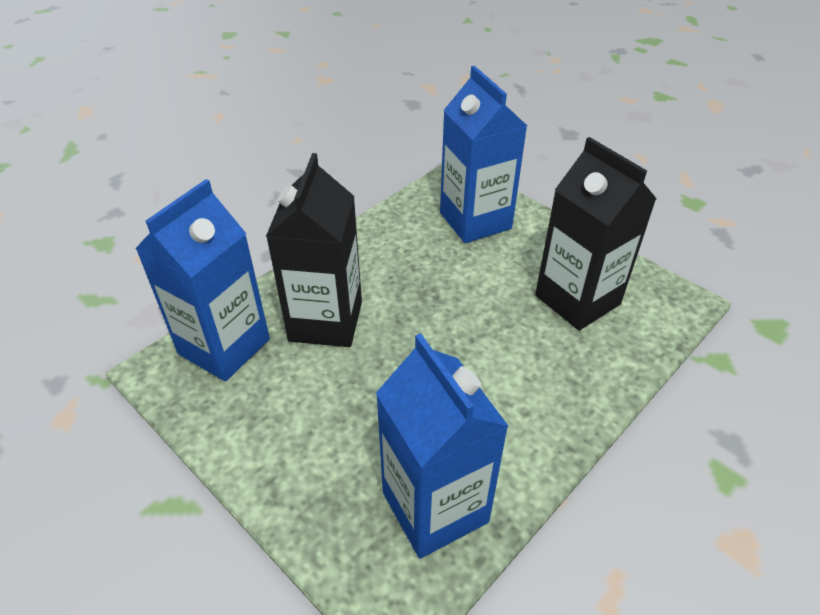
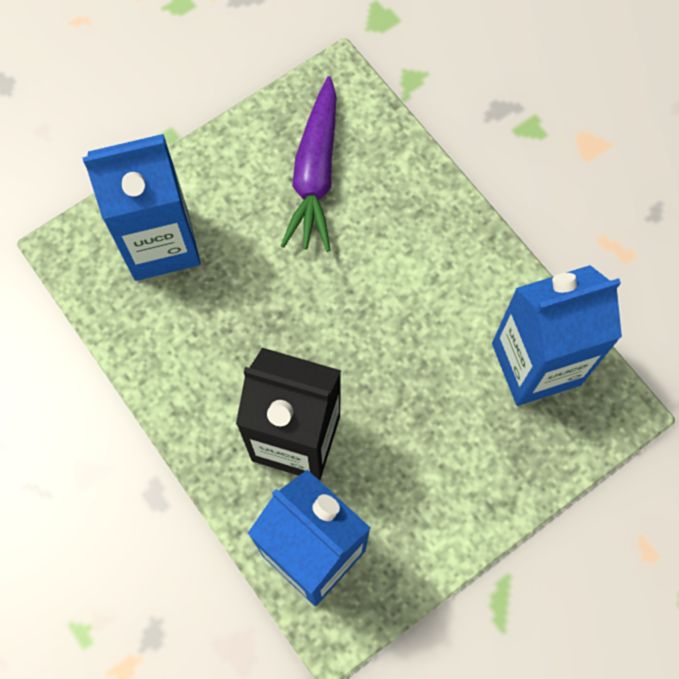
camera: 80 degrees left, 25 degrees up
black carton [535,137,657,331] -> purple carrot [281,76,336,252]

